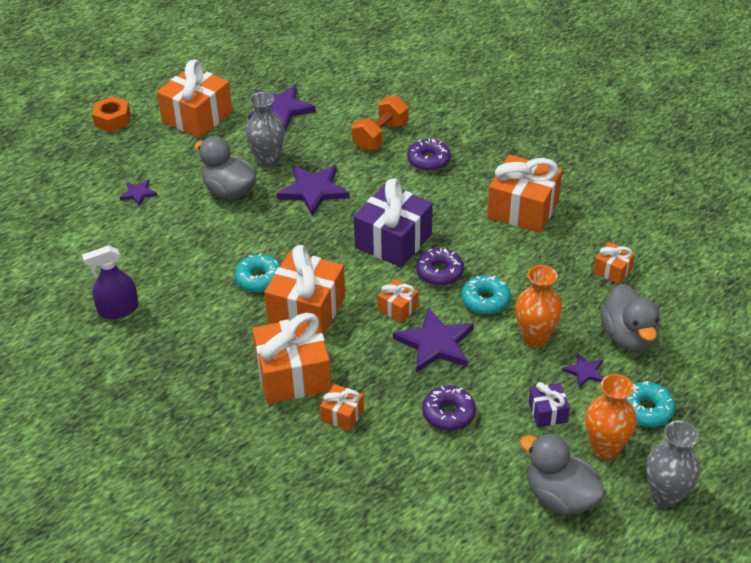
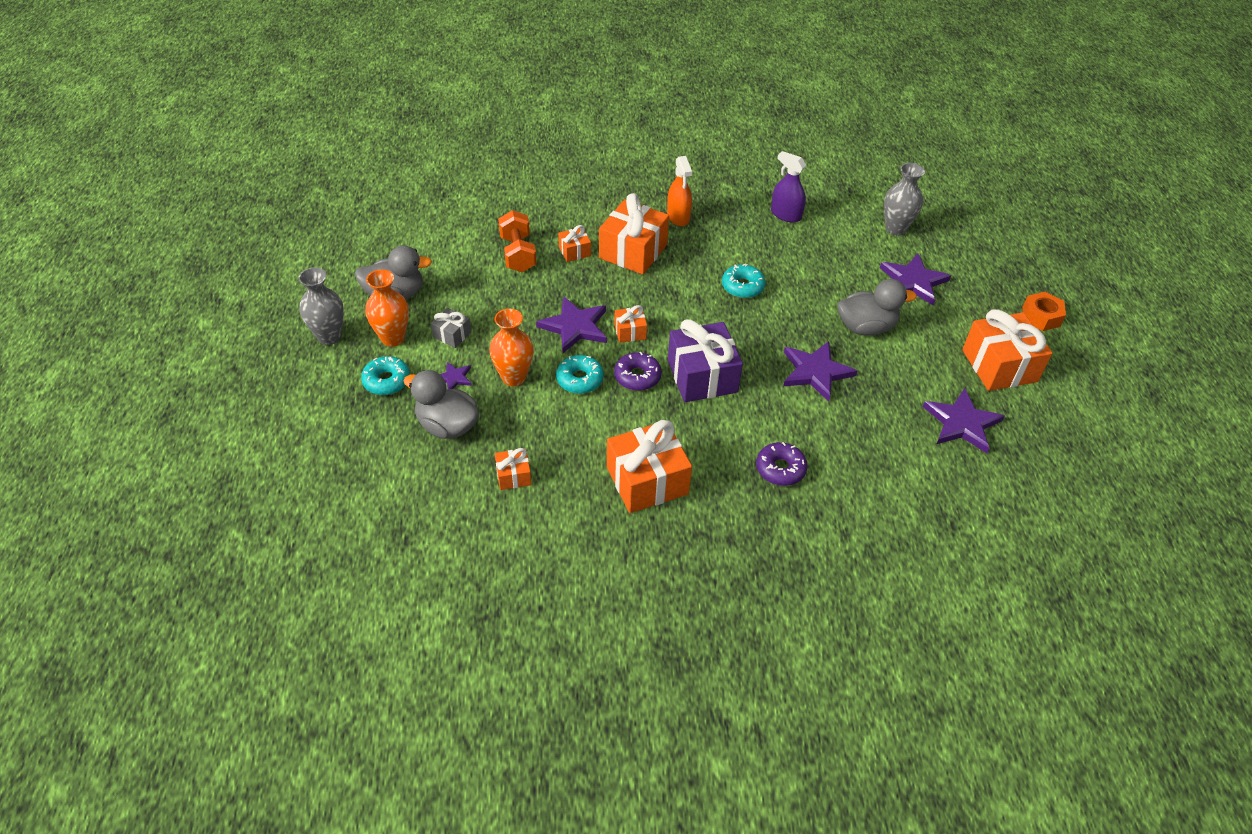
camera: 130 degrees right, 5 degrees up
purple spray bottle [82,245,139,319] -> purple spray bottle turned 75 degrees counterclockwise [771,151,806,223]
purple star [120,180,158,206] -> purple star [880,253,951,306], size x1.95
grey vase [245,92,285,168] -> grey vase moved to [884,163,925,235]
orange gift [264,245,345,336] -> none
orange dumbbell [352,96,408,151] -> orange dumbbell moved to [498,210,537,272]
purple donut [422,386,476,431] -> none
purple gift [529,382,570,427] -> grey gift [431,308,471,348]
none -> orange spray bottle [667,156,692,226]

